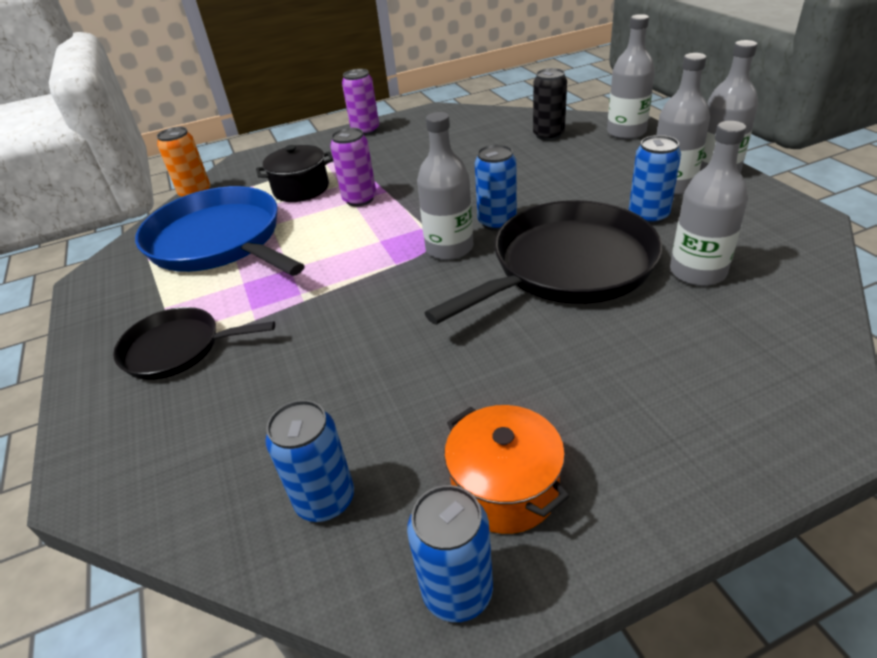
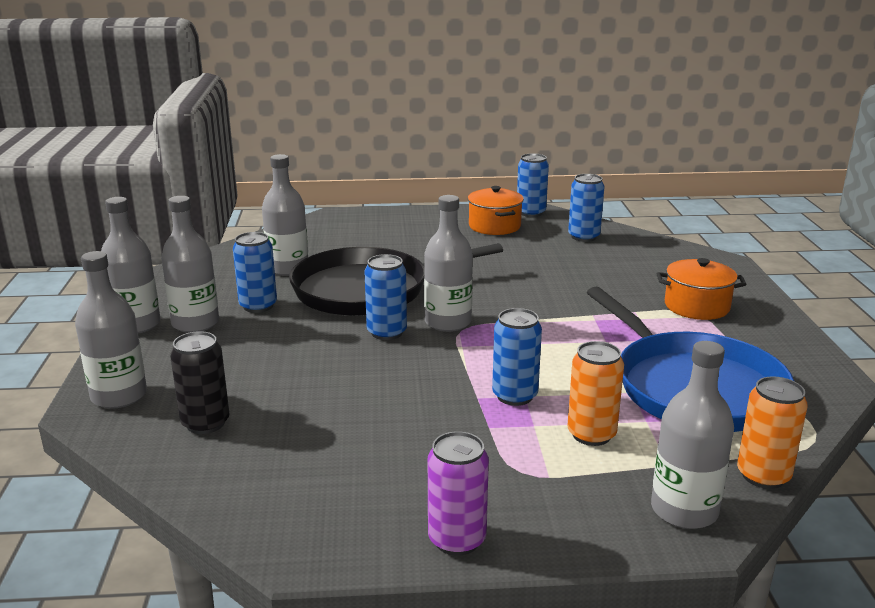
camera: 165 degrees left, 15 degrees down
black pan [113,307,275,380] -> orange pot [657,258,746,320]
black pot [256,145,333,202] -> orange can [567,341,624,446]
purple can [330,128,376,207] -> blue can [492,308,542,406]
none -> grey bottle [651,341,734,529]

